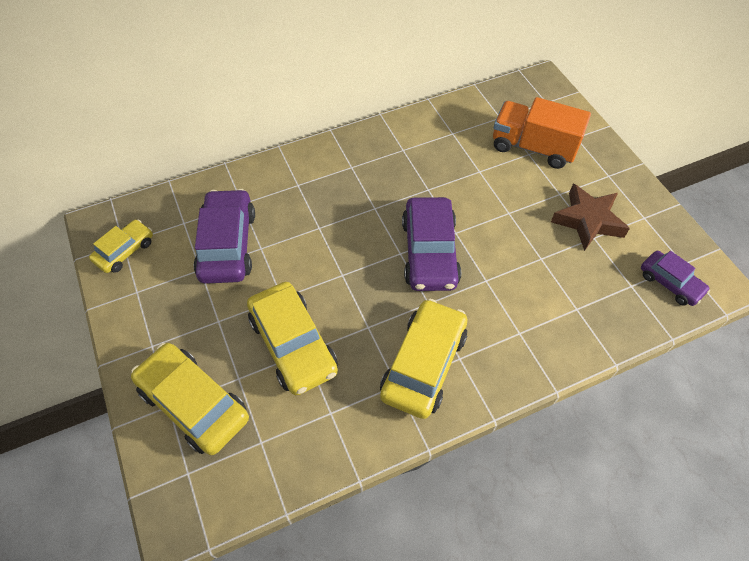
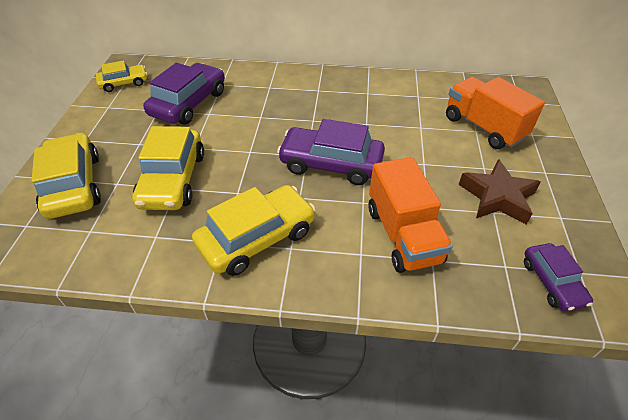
camera: 30 degrees right, 10 degrees down
purple car [402,197,461,291] -> purple car turned 75 degrees clockwise [277,119,385,185]
none -> orange truck [369,157,453,273]

